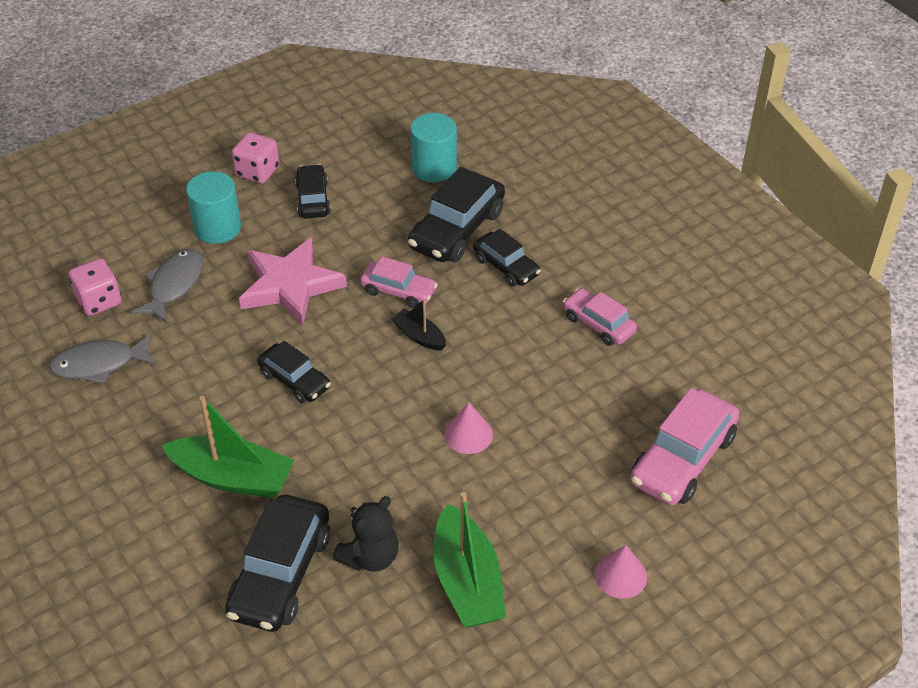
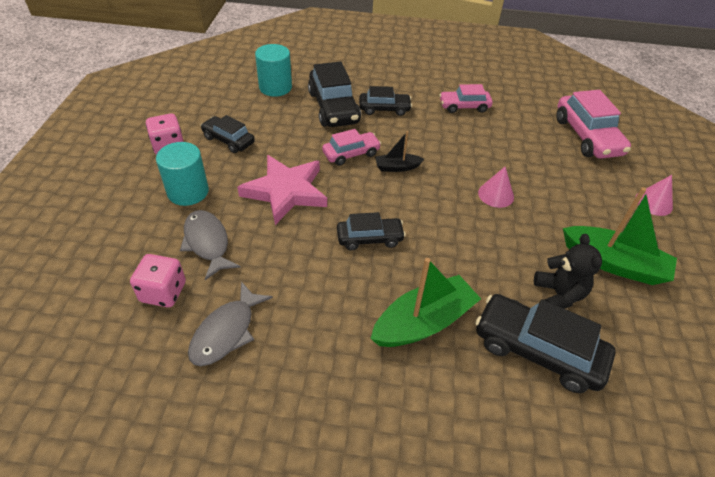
camera: 50 degrees left, 0 degrees up
black car [225,495,330,632] -> black car turned 150 degrees clockwise [475,294,616,393]

